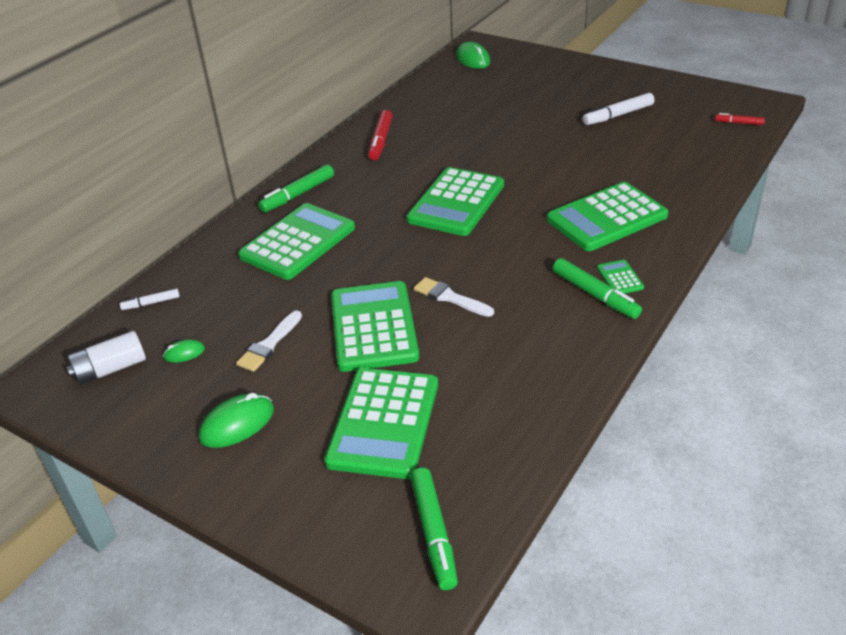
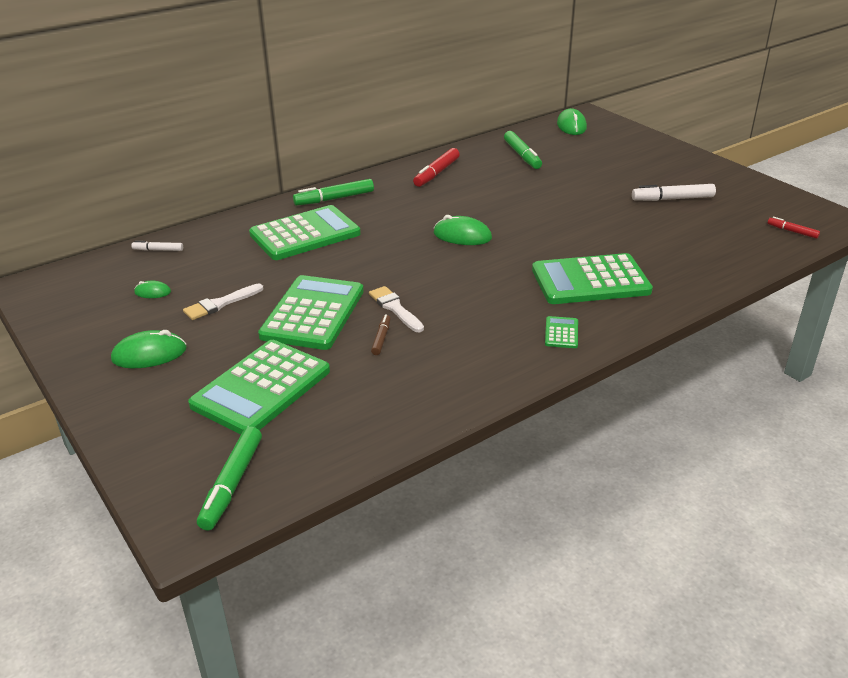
camera: 20 degrees right, 5 degrees down
white battery [67,331,146,385] -> none
green calculator [407,167,504,236] -> green mouse [433,215,492,245]
green marker [553,258,642,319] -> green marker moved to [504,131,542,169]
none -> brown marker [371,314,391,355]

